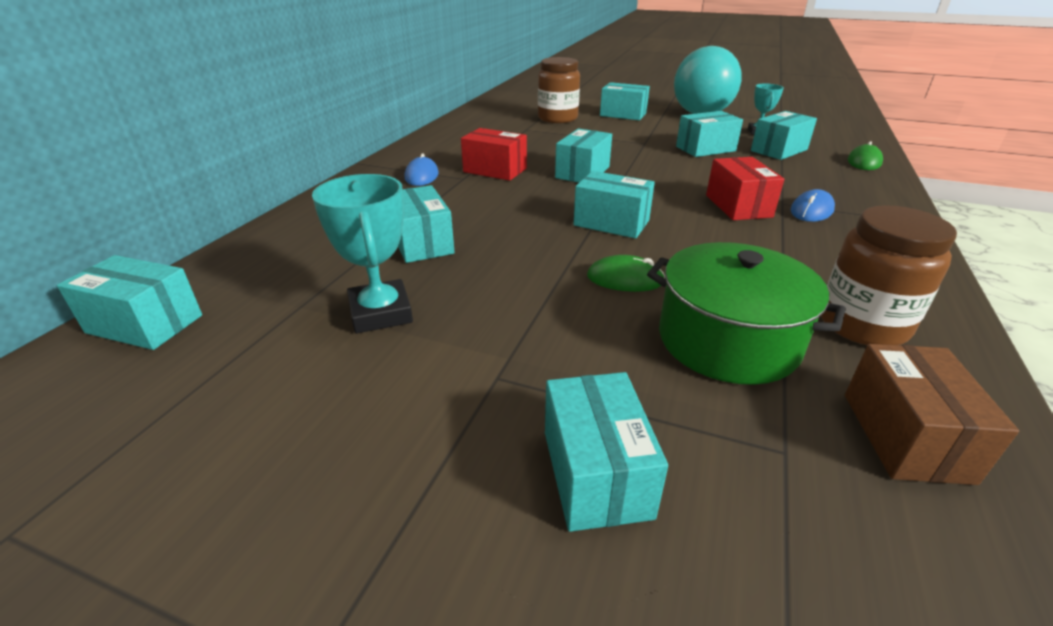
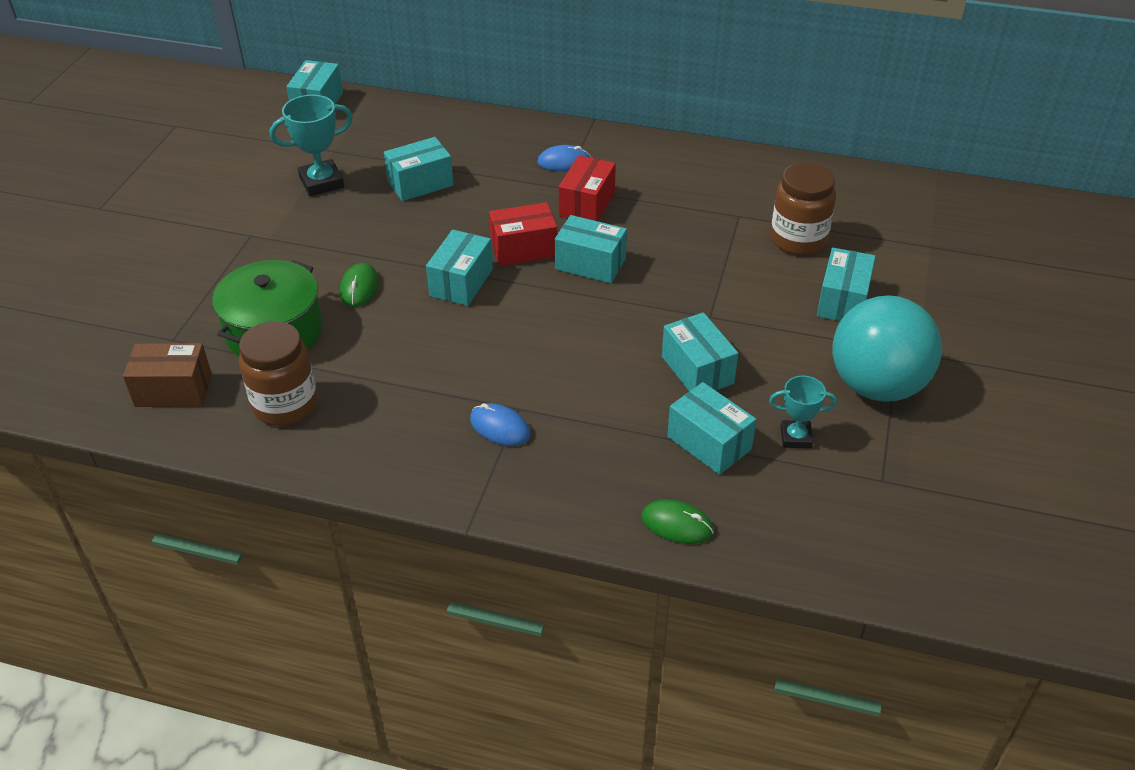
camera: 85 degrees right, 10 degrees up
turquoise box [545,372,668,532] -> none
red box [706,157,784,220] -> red box moved to [489,202,557,266]

